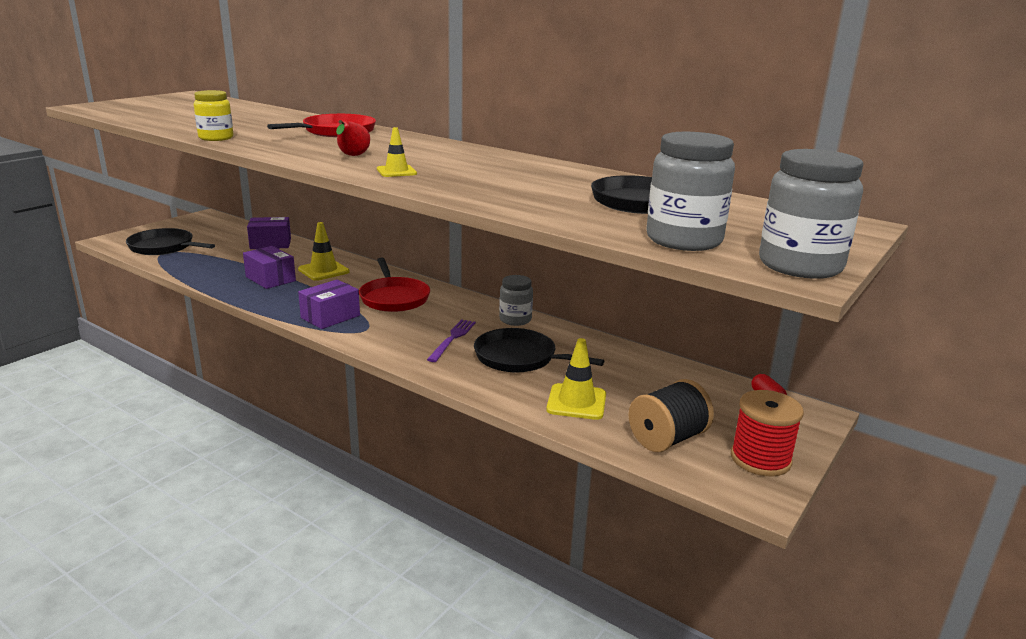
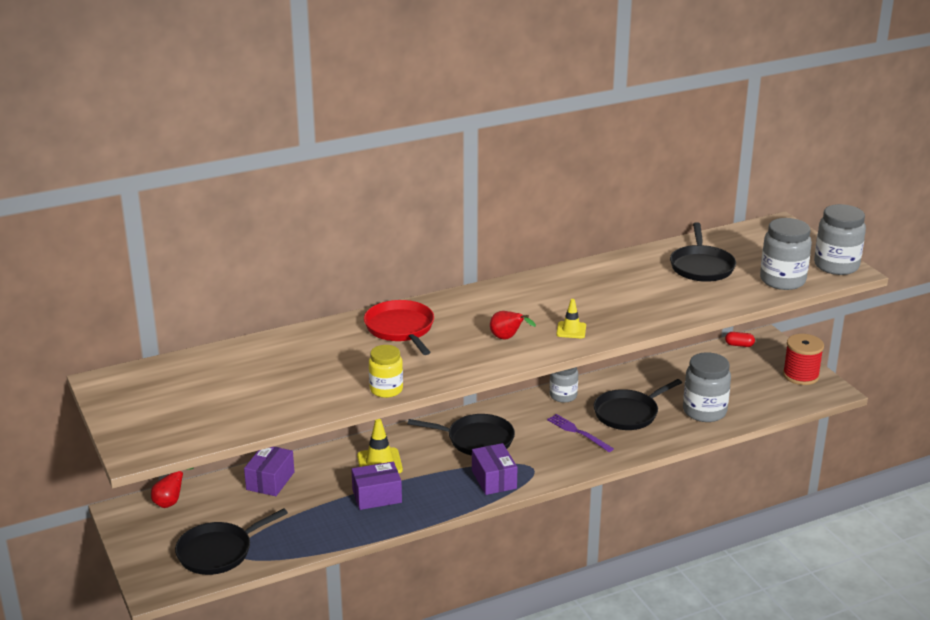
camera: 60 degrees left, 5 degrees up
red pan [359,258,430,312] -> black pan [408,414,515,456]
yellow traffic cone [546,338,606,420] -> grey jar [683,352,731,422]
black spool [629,379,714,452] -> none
none -> red pear [151,468,193,508]

